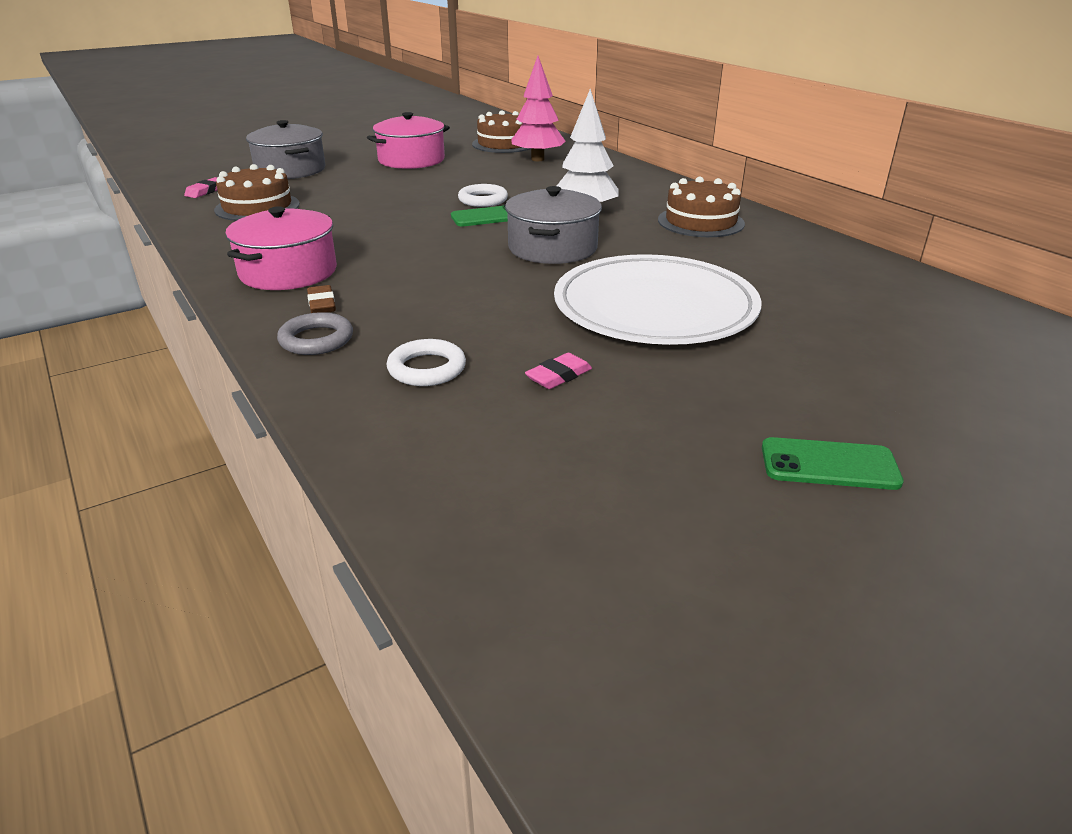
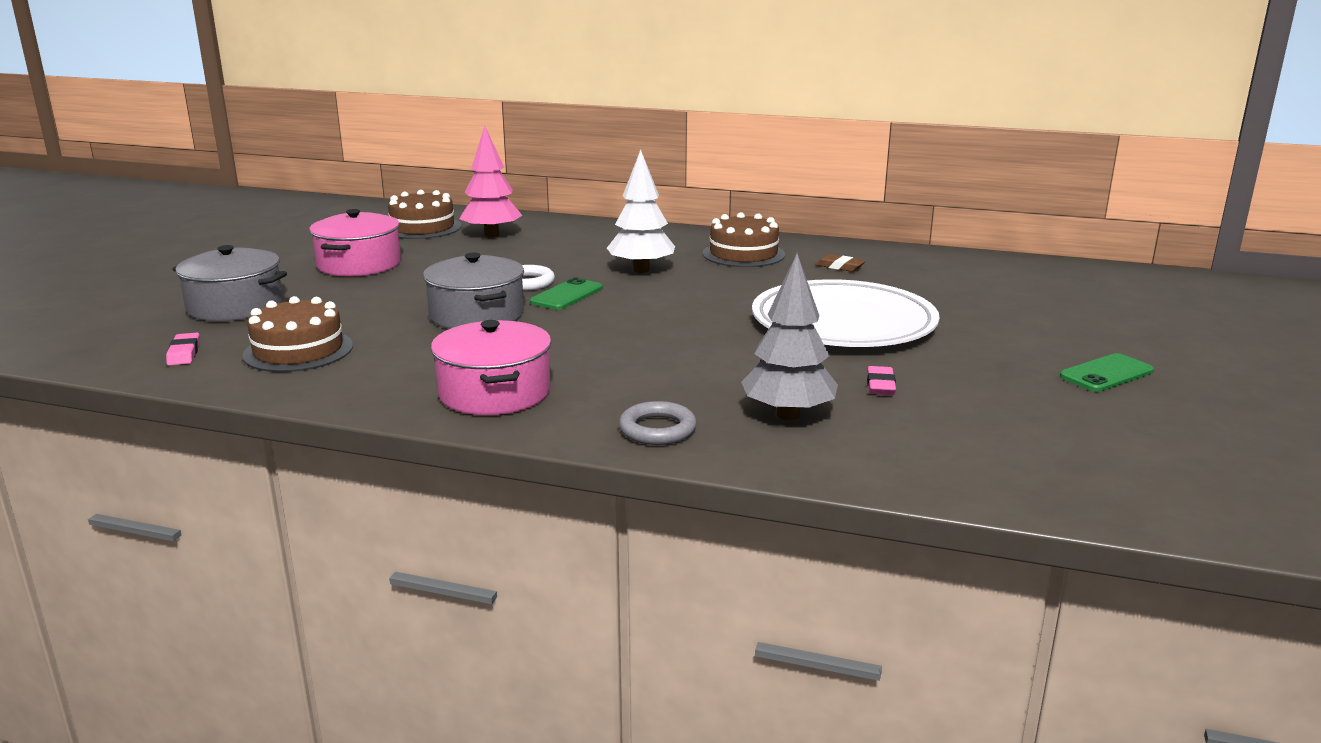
camera: 40 degrees left, 10 degrees down
brown eraser [307,285,336,313] -> brown eraser moved to [816,254,866,272]
white ring [387,339,466,386] -> grey tree [741,254,838,420]
grey pot [505,186,602,264] -> grey pot moved to [423,252,524,329]

